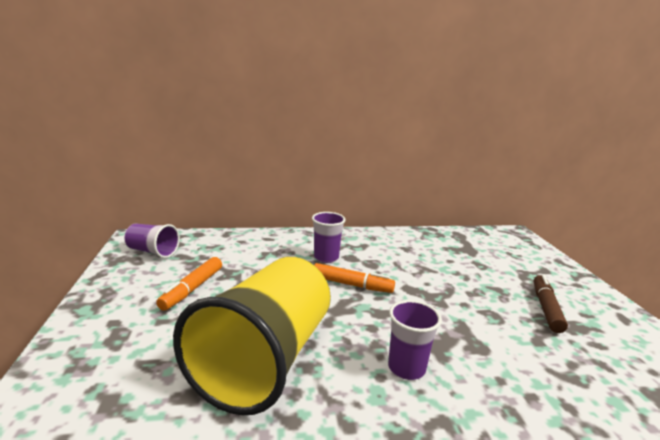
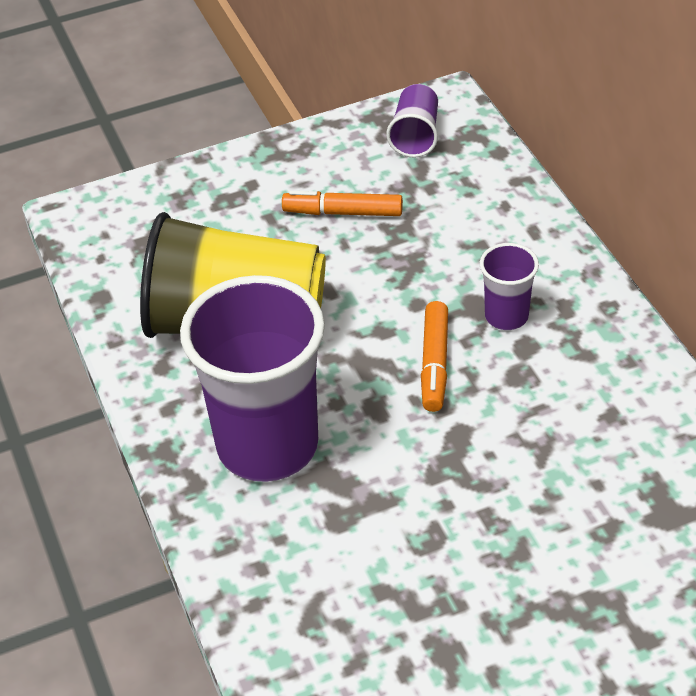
camera: 80 degrees right, 25 degrees up
purple cup [388,300,442,380] -> purple cup [180,275,325,482], size x2.18
brown marker [534,274,568,333] -> none

